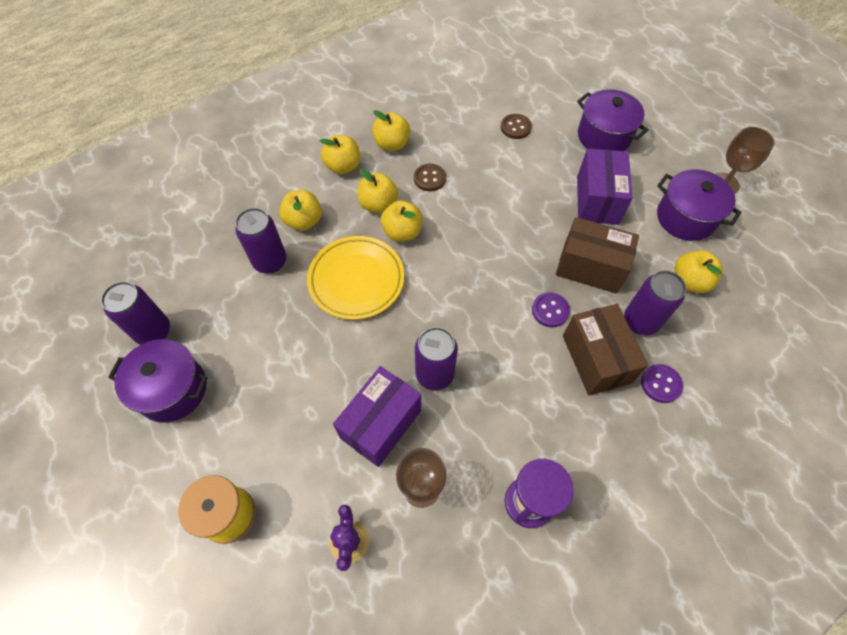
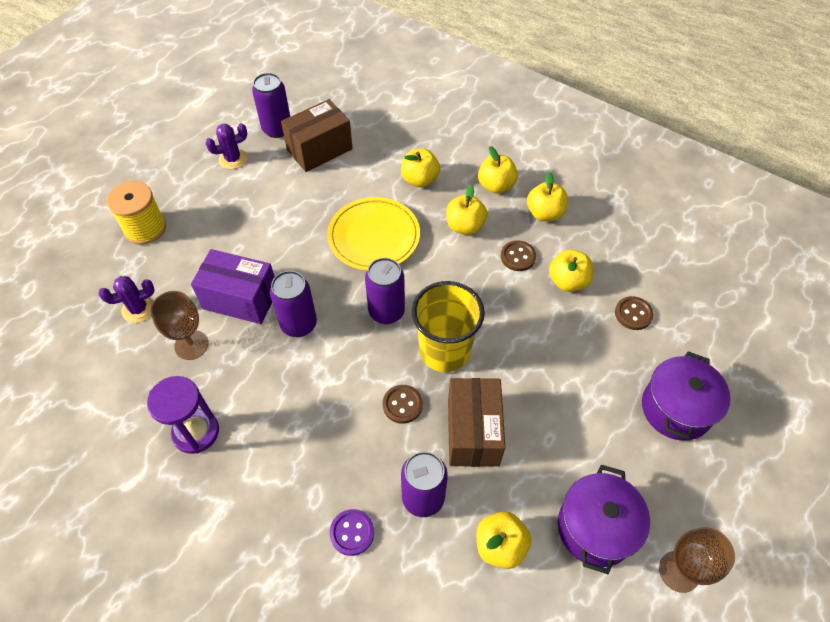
camera: 70 degrees right, 5 degrees down
purple pot [108,339,208,423] -> purple cactus [205,123,247,169]
purple can [235,208,286,274] -> purple can moved to [365,258,405,324]
yellow apple [381,200,422,242] -> yellow apple moved to [549,249,593,292]
purple button [532,293,570,327] -> brown button [383,385,423,424]
brown box [563,304,648,395] -> brown box moved to [281,99,353,172]
purple box [577,149,632,225] -> none
none -> yellow cup [412,281,485,372]

